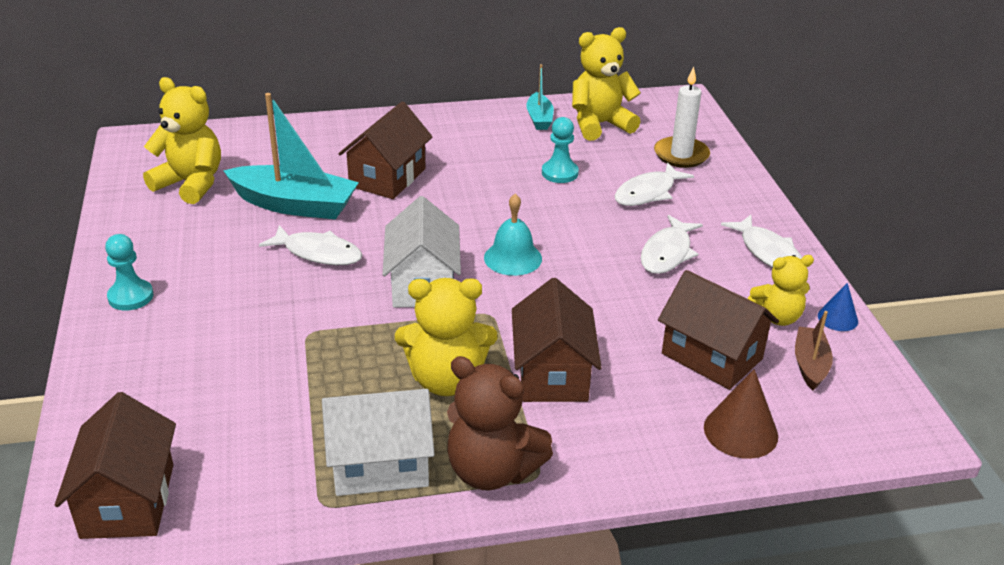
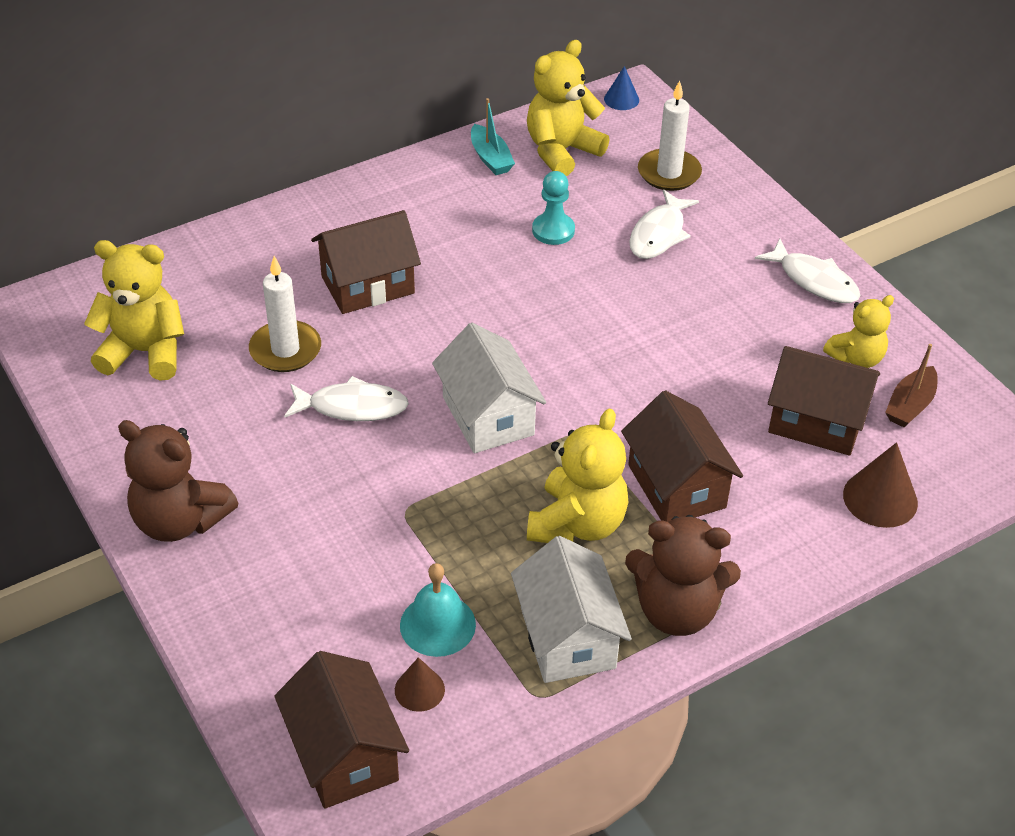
camera: 20 degrees left, 10 degrees up
turquoise pawn [105,234,153,311] -> brown teddy bear [118,420,238,542]
turquoise boat [223,93,359,219] -> white candle [249,256,321,372]
white house [322,389,435,496] -> white house turned 75 degrees counterclockwise [511,536,632,683]
brown house [338,101,433,199] -> brown house turned 60 degrees clockwise [311,210,421,314]
yellow teddy bear [395,278,497,396] -> yellow teddy bear turned 45 degrees counterclockwise [527,408,628,543]
turquoise bell [484,194,542,276] -> turquoise bell moved to [400,563,476,657]
white fish [641,215,703,274] -> none
brown boat [795,311,833,390] -> brown boat turned 135 degrees counterclockwise [885,344,938,427]
blue cone [818,283,858,331] -> blue cone moved to [604,66,639,110]
none -> brown cone [395,657,445,712]

